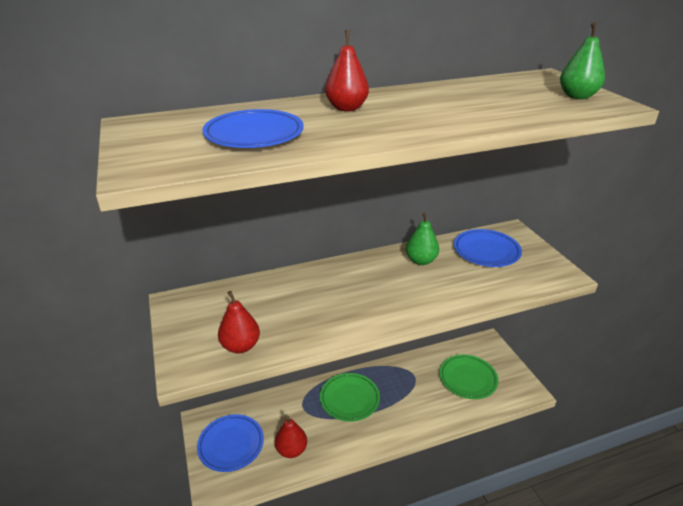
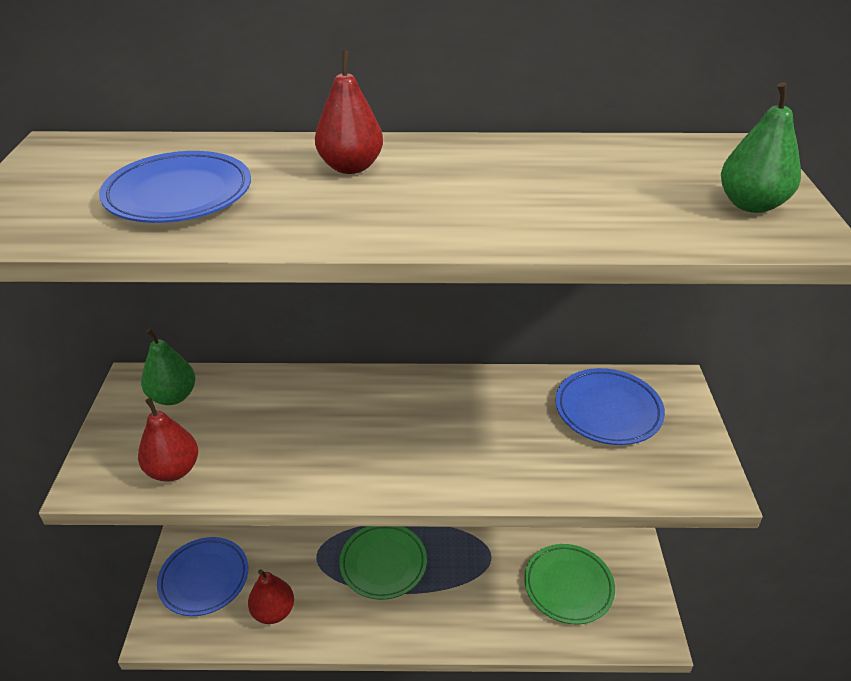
camera: 20 degrees right, 5 degrees up
green pear [406,212,439,265] -> green pear moved to [141,328,196,405]

